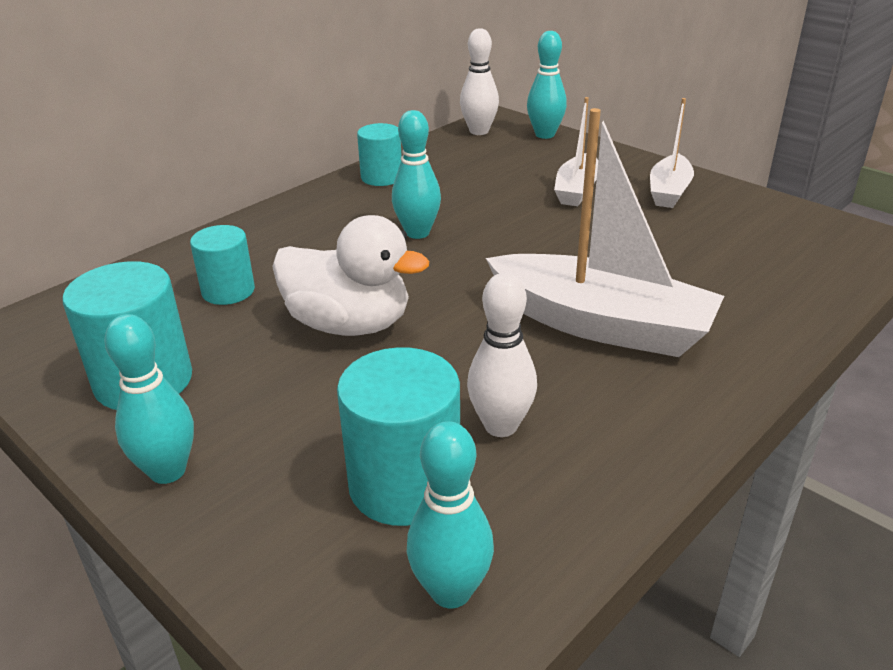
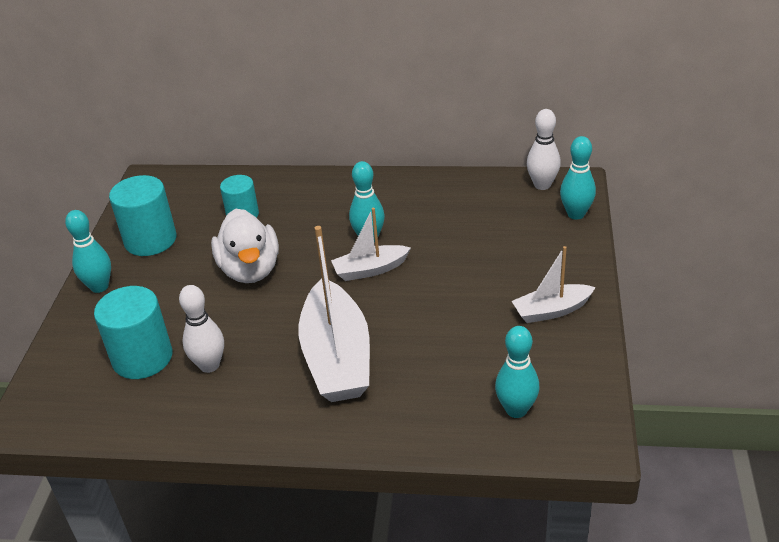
camera: 55 degrees right, 5 degrees up
turquoise cylinder [357,123,402,186] -> none
turquoise bowling pin [407,421,494,608] -> turquoise bowling pin moved to [495,326,540,418]
white boat [554,97,598,206] -> white boat moved to [331,208,411,281]

